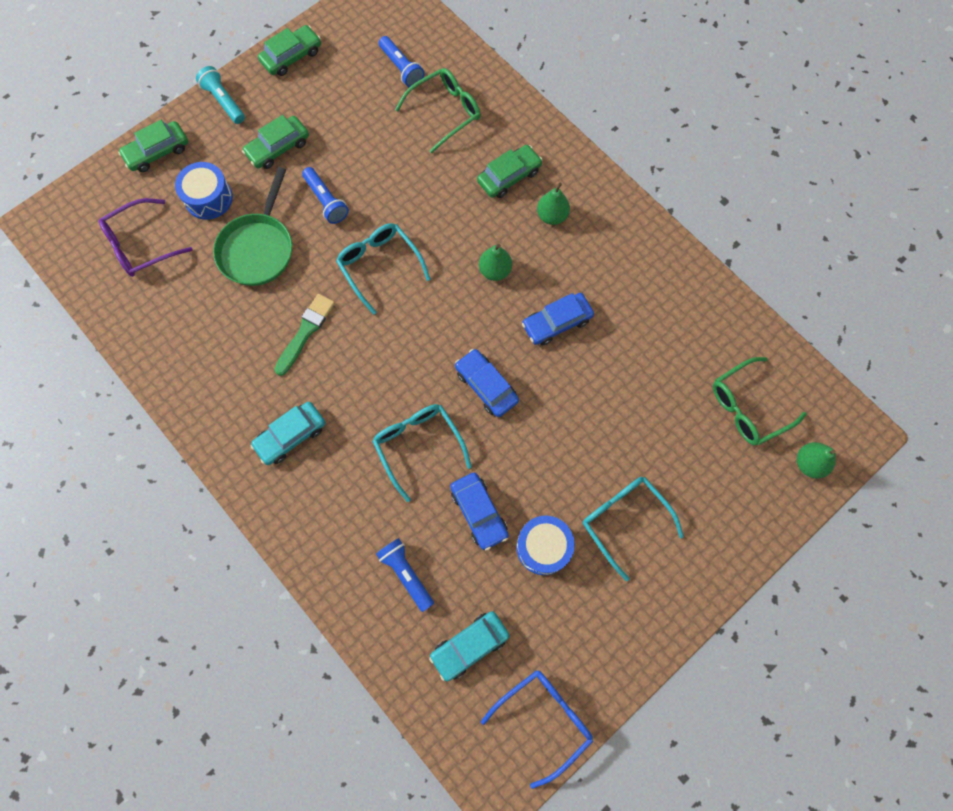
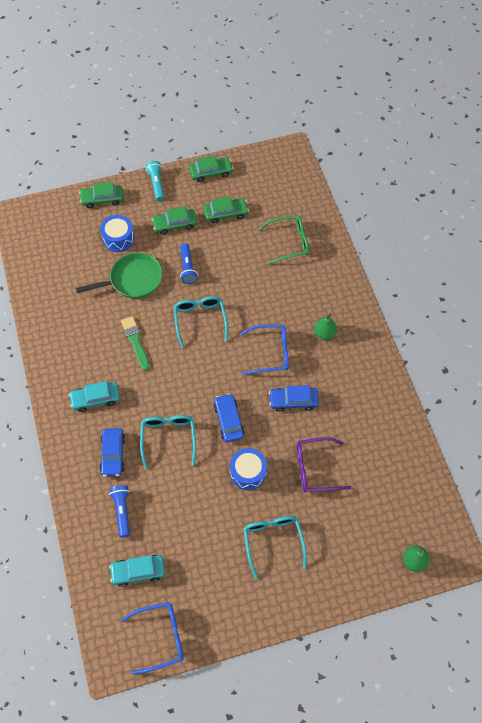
camera: 25 degrees right, 10 degrees down
purple glasses [99,198,193,277] -> purple glasses moved to [296,437,351,492]
green pan [213,167,292,286] -> green pan turned 150 degrees counterclockwise [76,253,162,298]
green brush [274,294,335,376] -> green brush turned 75 degrees counterclockwise [121,316,149,371]
blue flashlight [379,36,425,87] -> none
blue car [450,472,509,551] -> blue car moved to [99,428,125,477]
green car [477,145,543,198] -> green car moved to [204,197,249,224]
green pear [479,244,512,281] -> blue glasses [240,325,289,375]
blue drum [516,516,575,575] -> blue drum moved to [230,448,267,490]
green glasses [713,357,807,445] -> none

